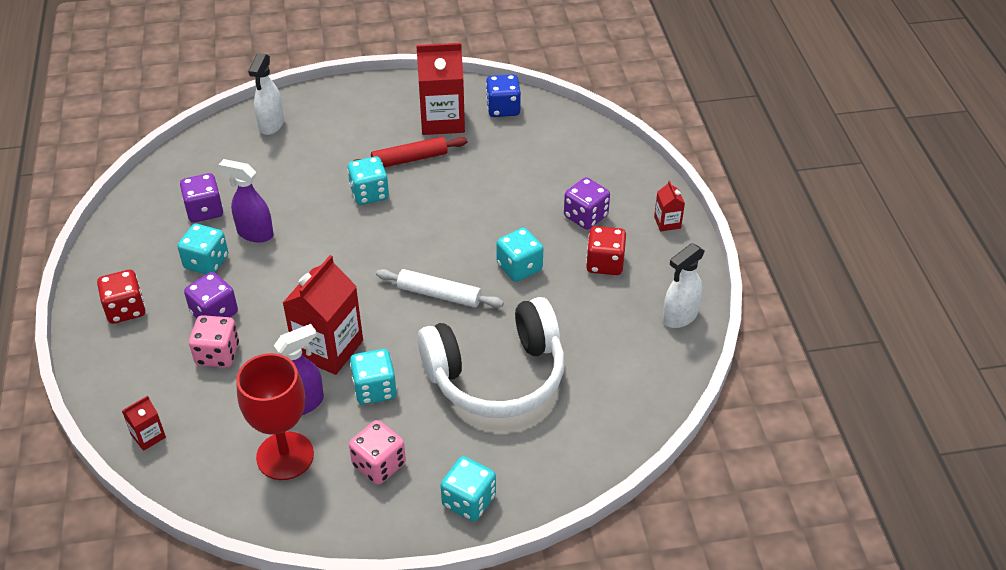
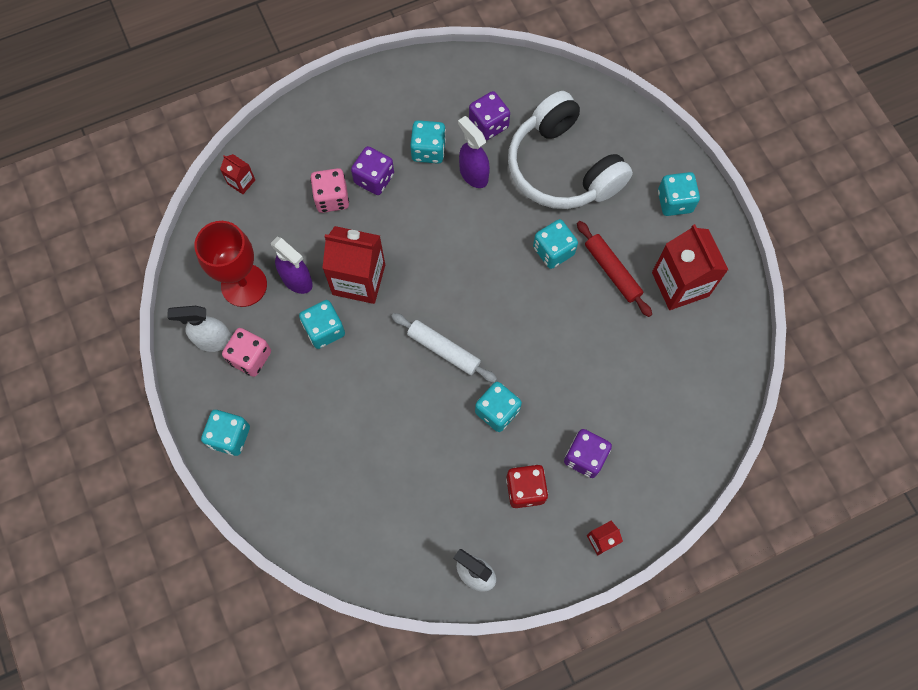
camera: 75 degrees right, 25 degrees up
red dice [97,270,145,324] -> none
purple spray bottle [219,159,274,243] -> purple spray bottle turned 45 degrees counterclockwise [458,116,490,188]
white spray bottle [248,53,284,135] -> white spray bottle moved to [167,306,232,352]
white rolling pin [376,269,504,308] -> white rolling pin turned 60 degrees counterclockwise [391,313,497,383]
white headphones [418,297,564,418] -> white headphones moved to [508,91,633,209]
blue dice [486,74,521,117] -> none
none -> turquoise dice [658,172,700,216]

